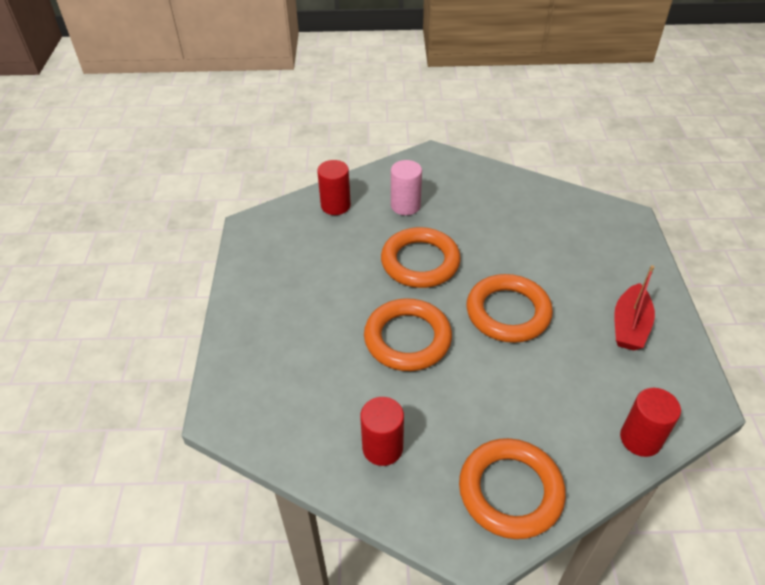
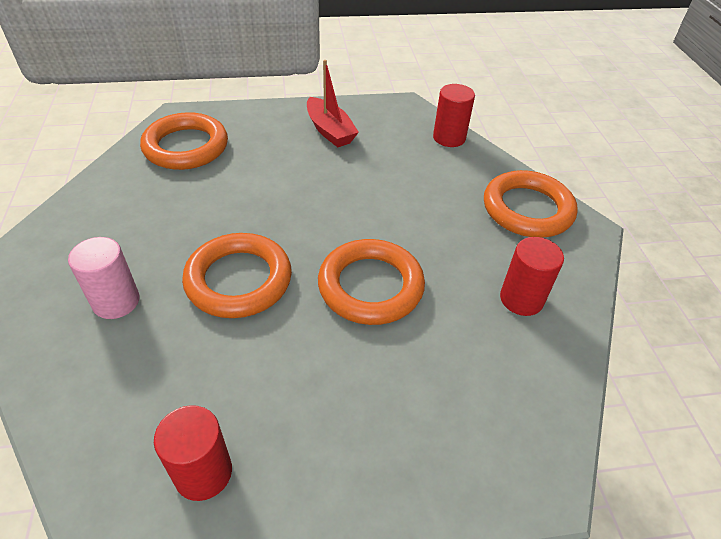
camera: 100 degrees left, 0 degrees up
red cylinder [317,160,351,215] -> red cylinder moved to [154,405,232,501]
orange ring [467,274,553,343] -> orange ring moved to [140,112,228,170]
red boat [614,265,655,351] -> red boat turned 45 degrees clockwise [307,60,359,147]

